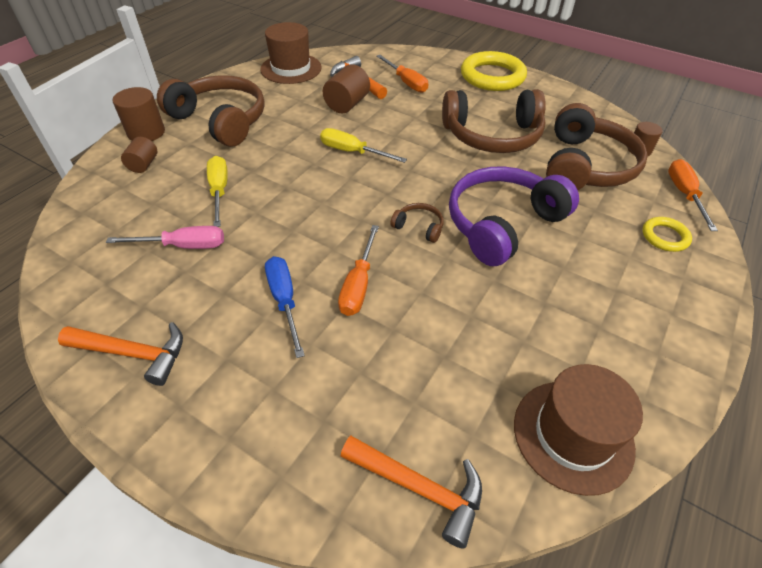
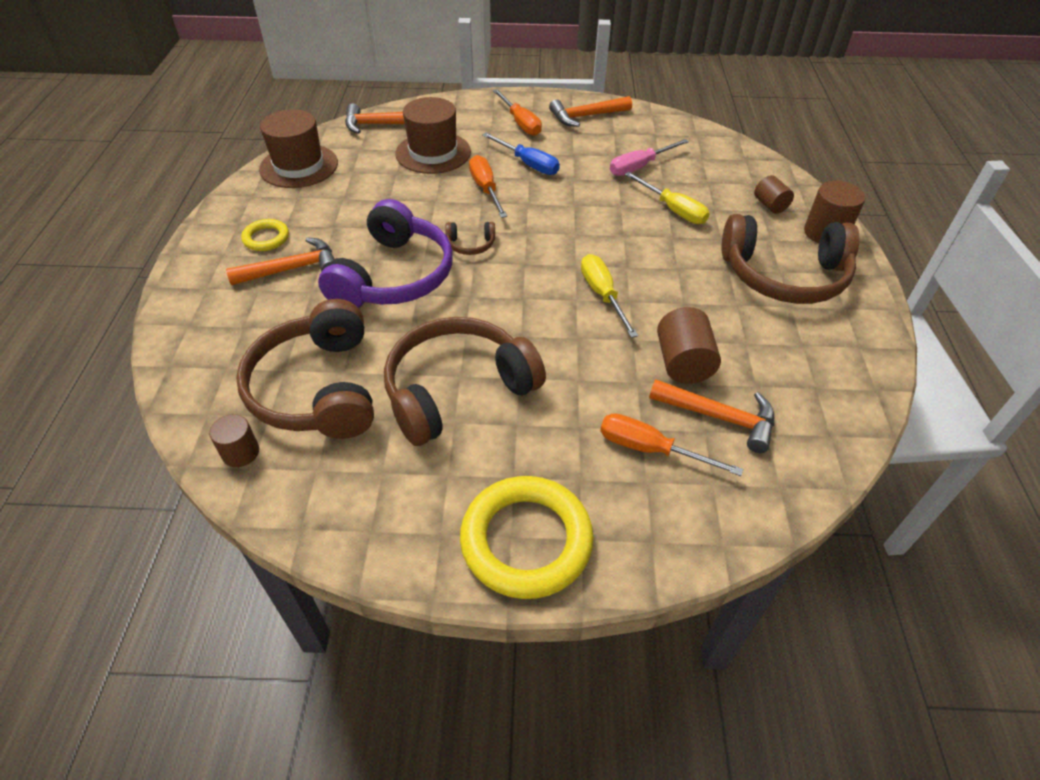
camera: 150 degrees right, 0 degrees up
brown hat [260,22,322,84] -> brown hat moved to [396,97,471,174]
yellow screwdriver [320,128,407,163] -> yellow screwdriver turned 105 degrees counterclockwise [581,254,638,338]
yellow ring [642,217,692,252] -> yellow ring moved to [241,219,289,251]
orange screwdriver [668,159,718,231] -> orange screwdriver moved to [493,89,542,136]
none -> orange hammer [226,237,334,285]

